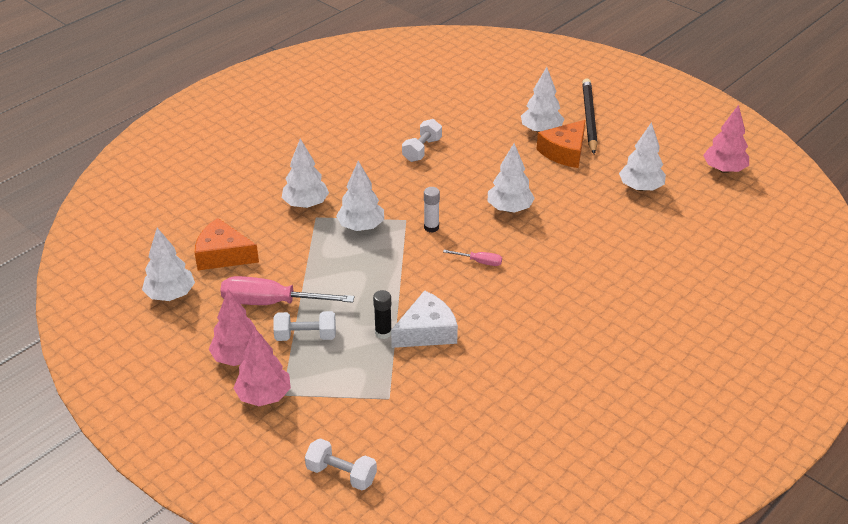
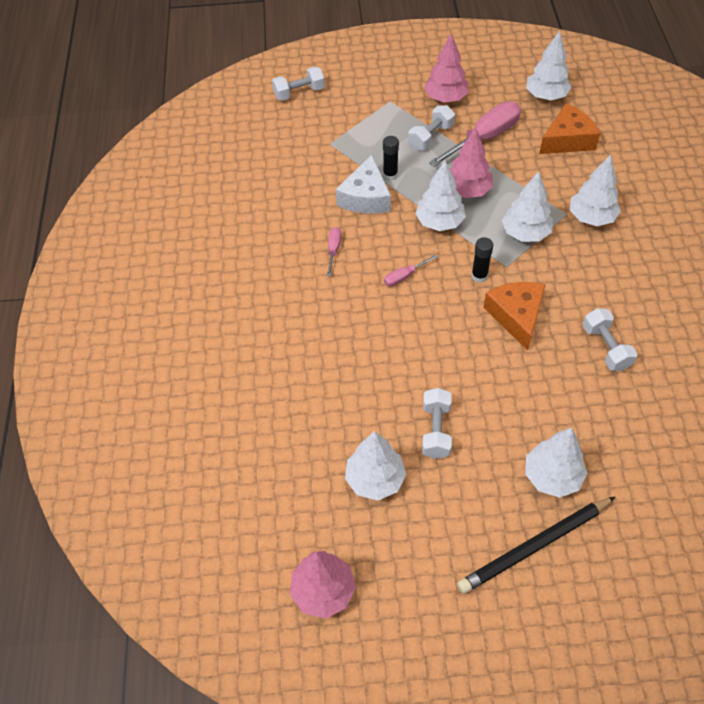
camera: 135 degrees right, 15 degrees up
pink tree [233,328,291,406] -> pink tree moved to [450,127,493,198]
white glue stick [424,187,440,233] -> black glue stick [471,237,493,283]
white tree [488,143,535,212] -> white tree moved to [415,161,466,231]
orange cheese [537,120,585,168] -> orange cheese moved to [483,282,546,350]
black pencil [582,78,598,154] -> black pencil turned 105 degrees clockwise [457,497,615,594]
none -> pink screwdriver [327,227,341,276]
none -> white dumbbell [422,388,452,459]

